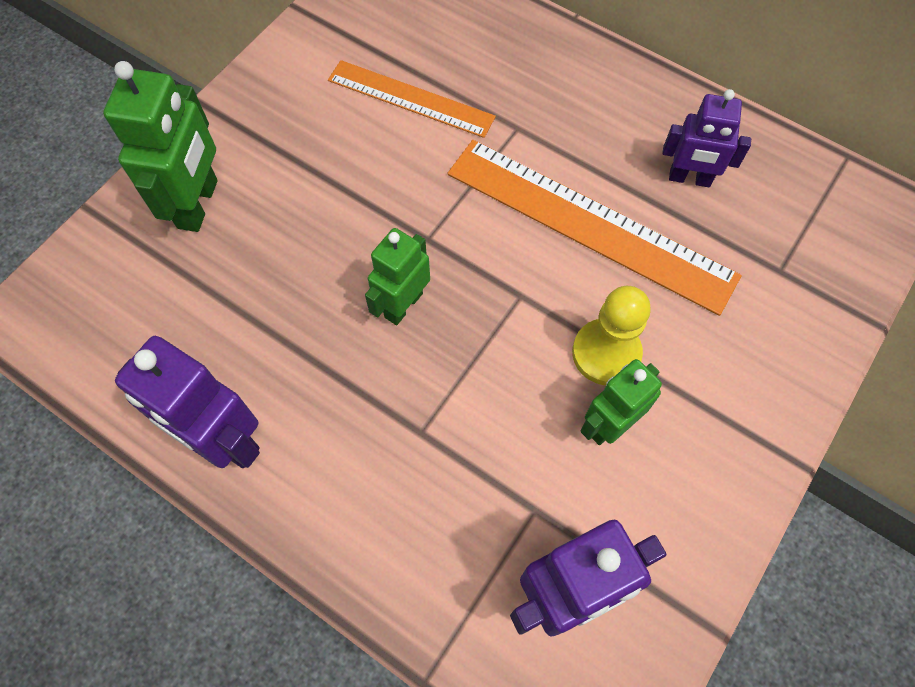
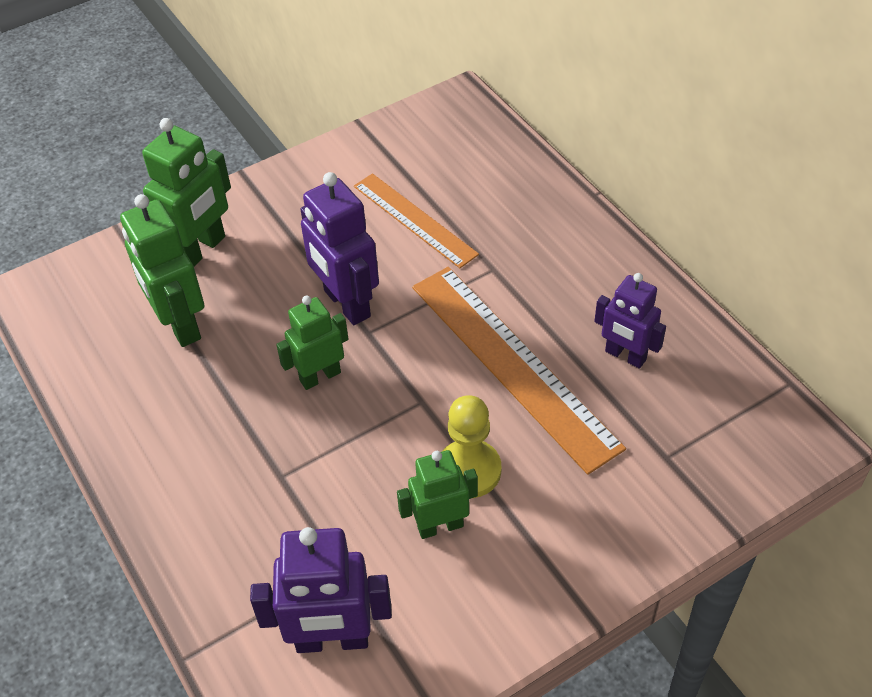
camera: 25 degrees right, 15 degrees down
purple robot [115,336,260,468] -> purple robot moved to [300,172,379,325]
none -> green robot [120,194,205,347]

